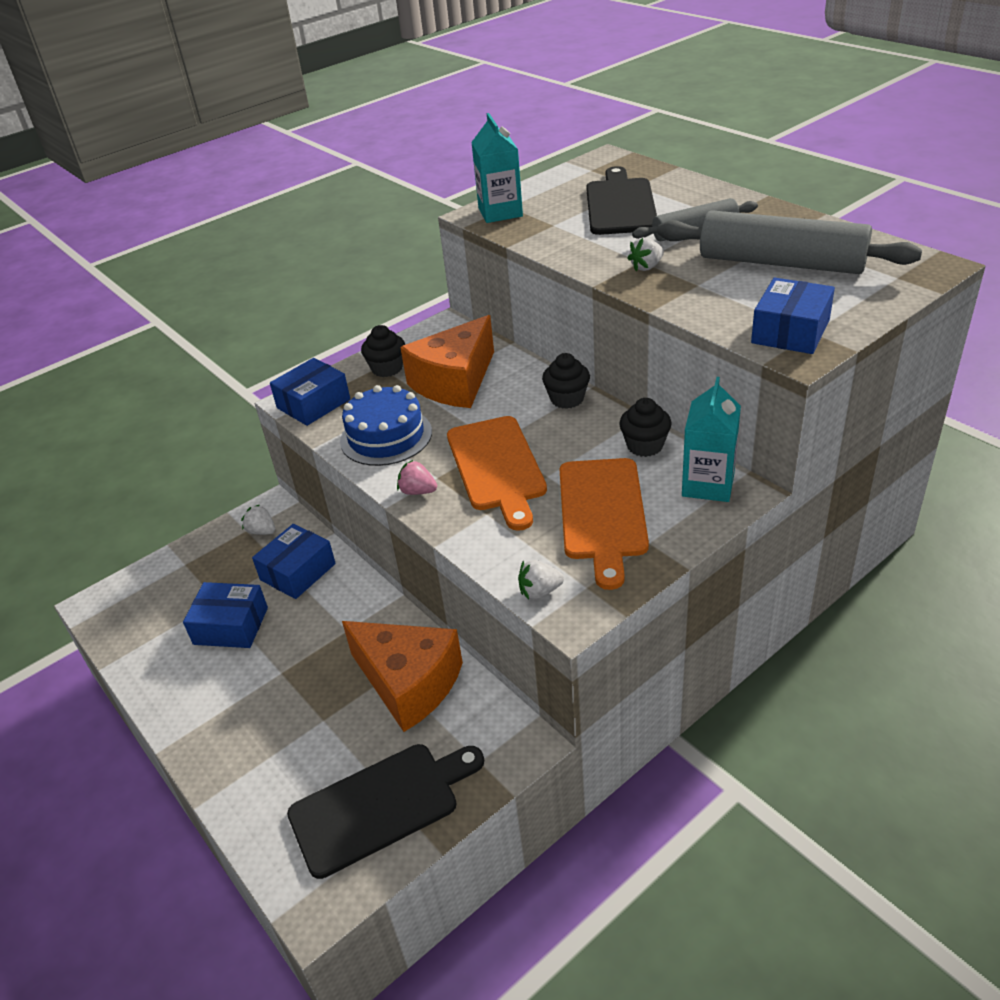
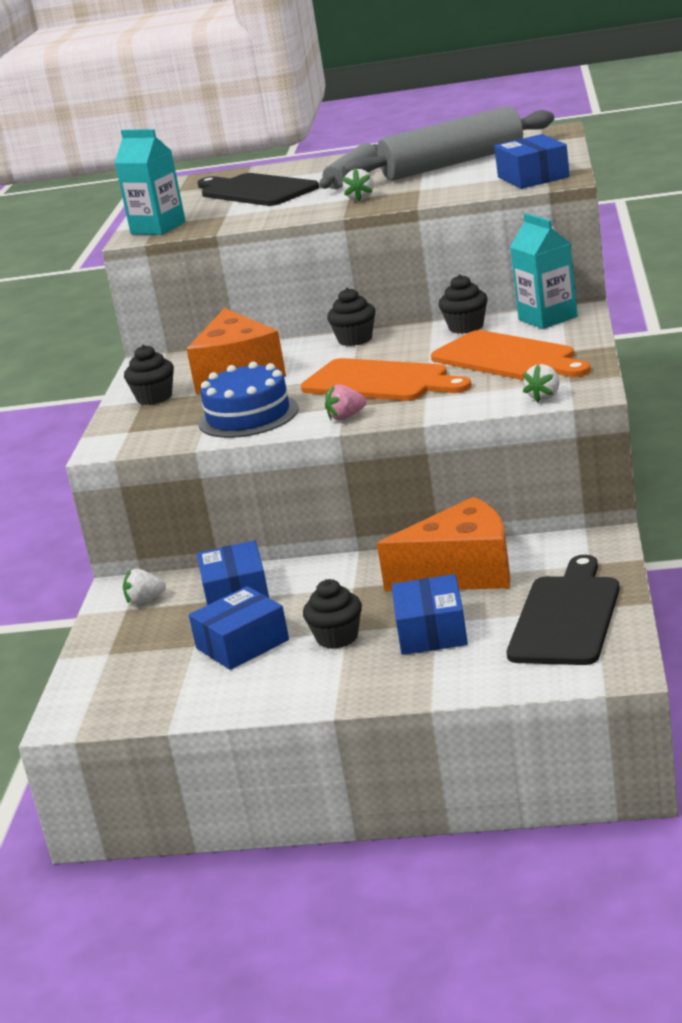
camera: 45 degrees left, 15 degrees down
blue box [270,358,350,426] -> blue box moved to [392,574,468,655]
none -> black cupcake [303,579,362,649]

